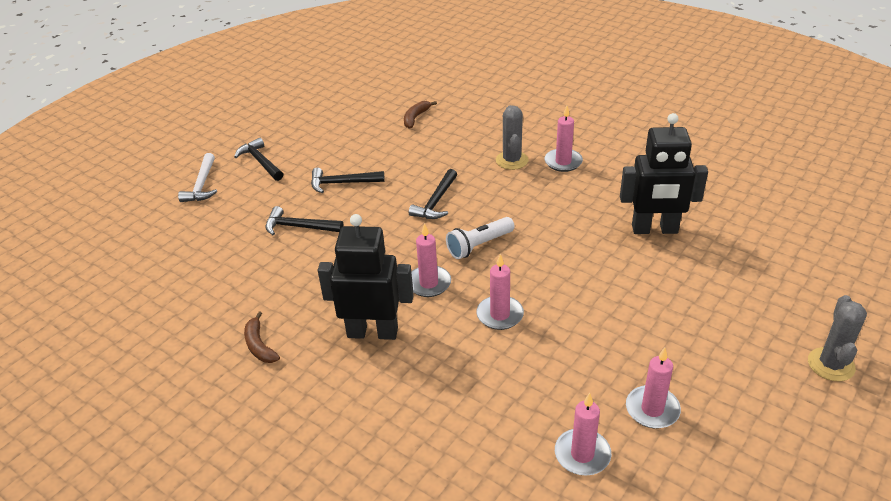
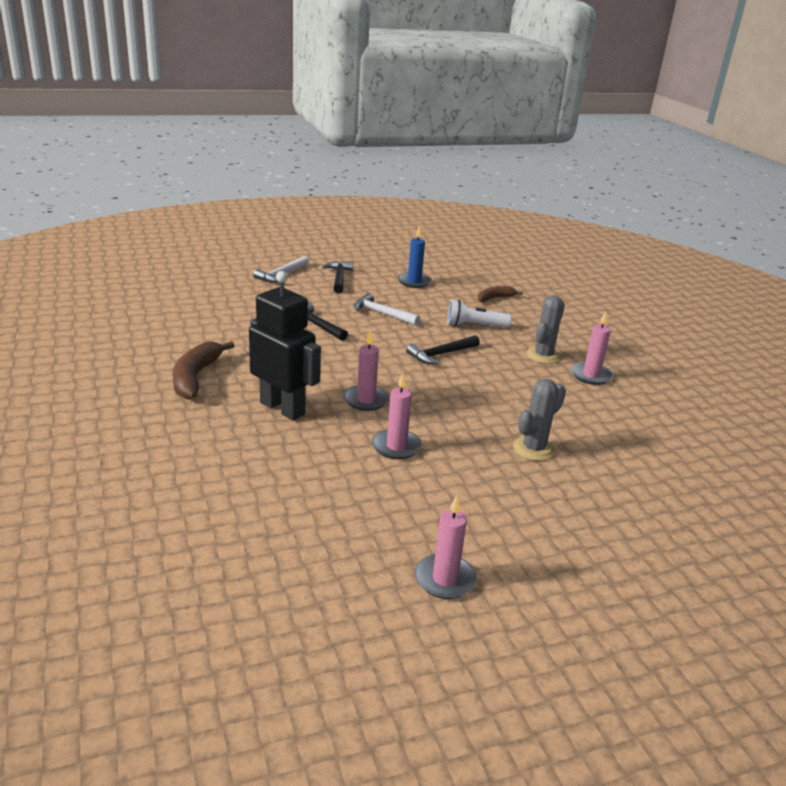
camera: 30 degrees right, 10 degrees down
brown banana [244,312,280,363] -> brown banana [173,341,234,399], size x1.66
black hammer [311,168,385,193] -> white hammer [353,293,420,325]
white flashlight [446,217,515,259] -> white flashlight moved to [447,300,512,328]
pink candle [555,393,611,475] -> none
black robot [620,113,708,234] -> none
grey cactus [808,295,867,381] -> grey cactus moved to [513,379,566,461]
none -> blue candle [398,226,431,288]

